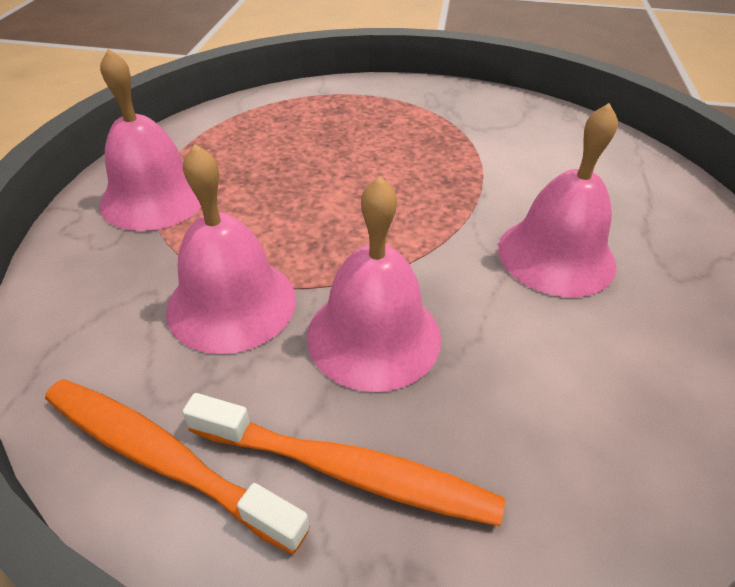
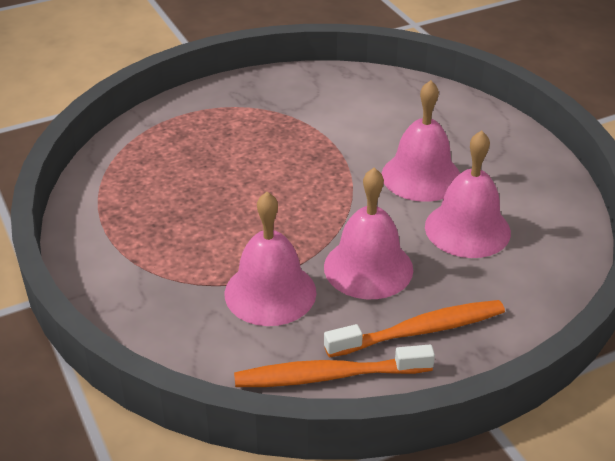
camera: 35 degrees left, 5 degrees down
pink bell [100,49,201,231] -> pink bell moved to [425,131,511,258]

